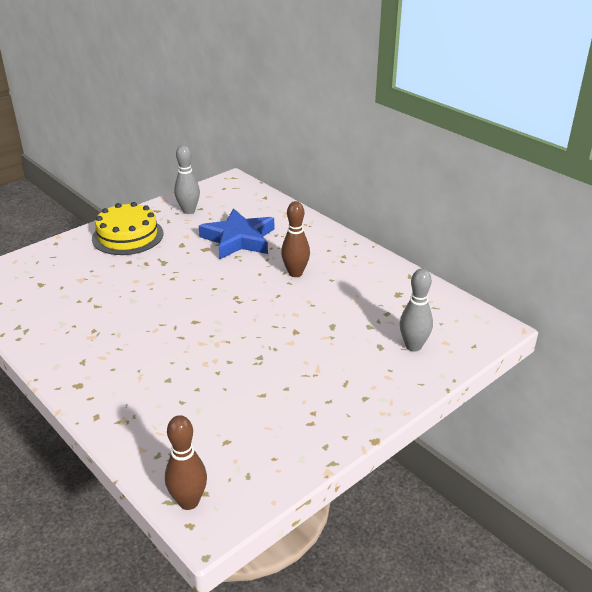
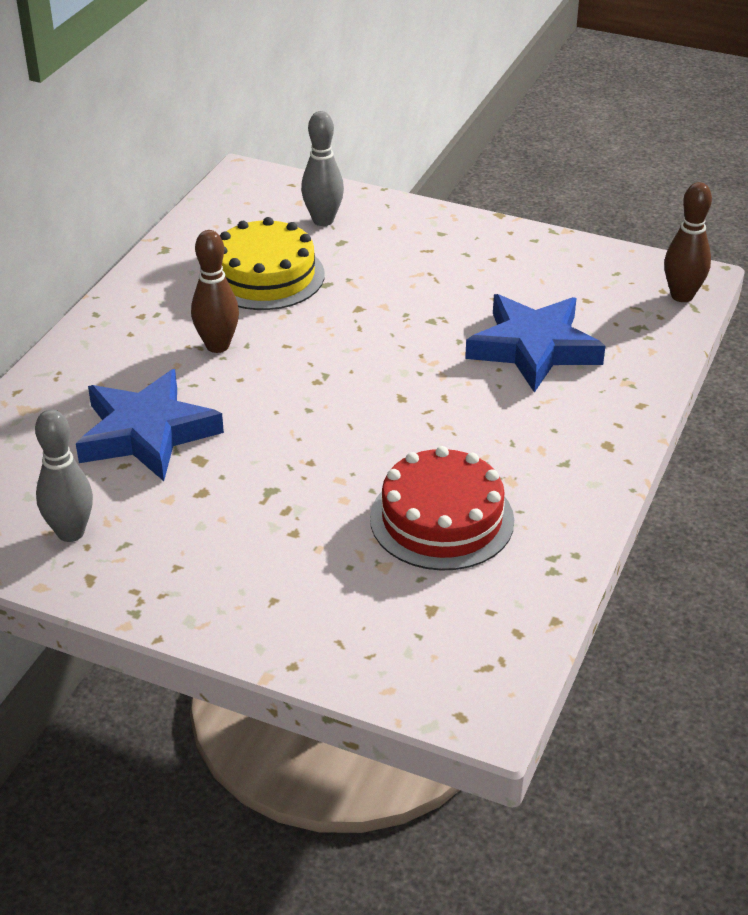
camera: 115 degrees left, 5 degrees up
yellow cake [92,202,163,255] -> yellow cake moved to [220,217,325,310]
none -> red cake [370,446,514,571]
none -> blue star [465,294,605,393]

